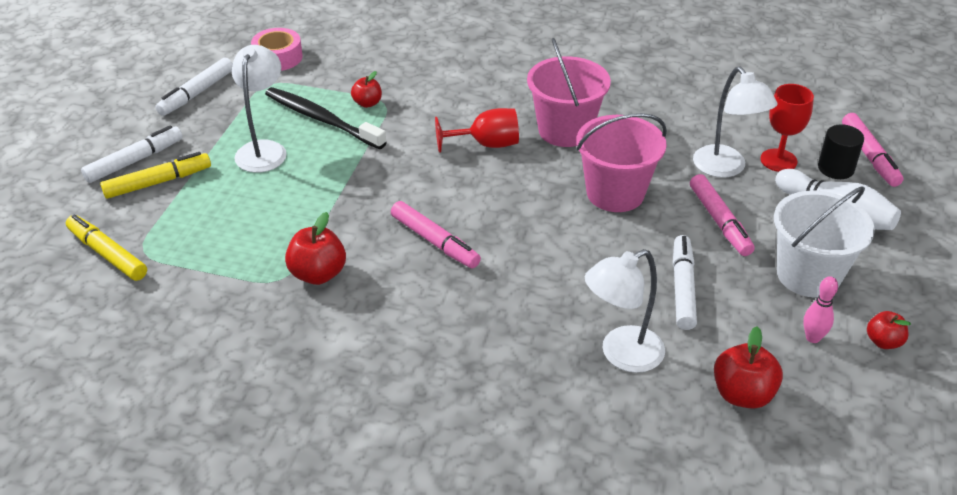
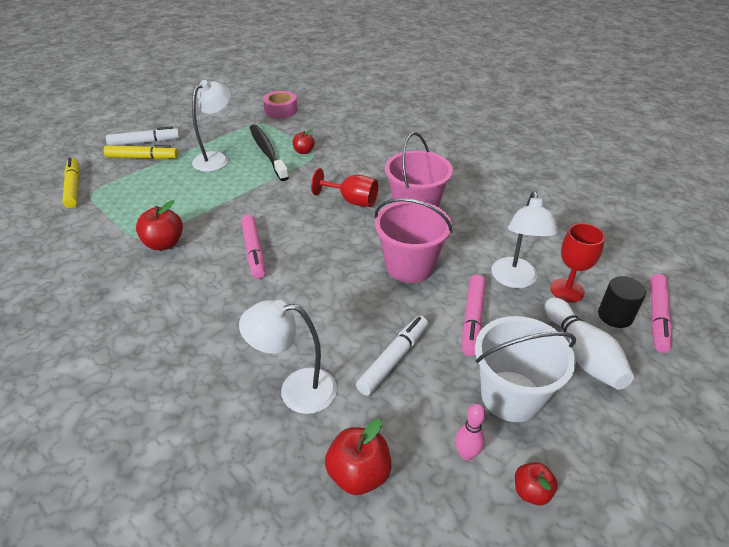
camera: 30 degrees right, 0 degrees up
white marker [155,58,233,116] -> none

